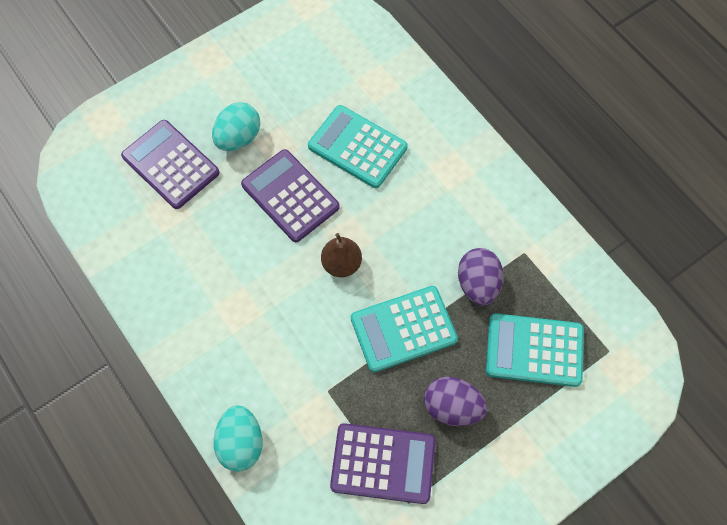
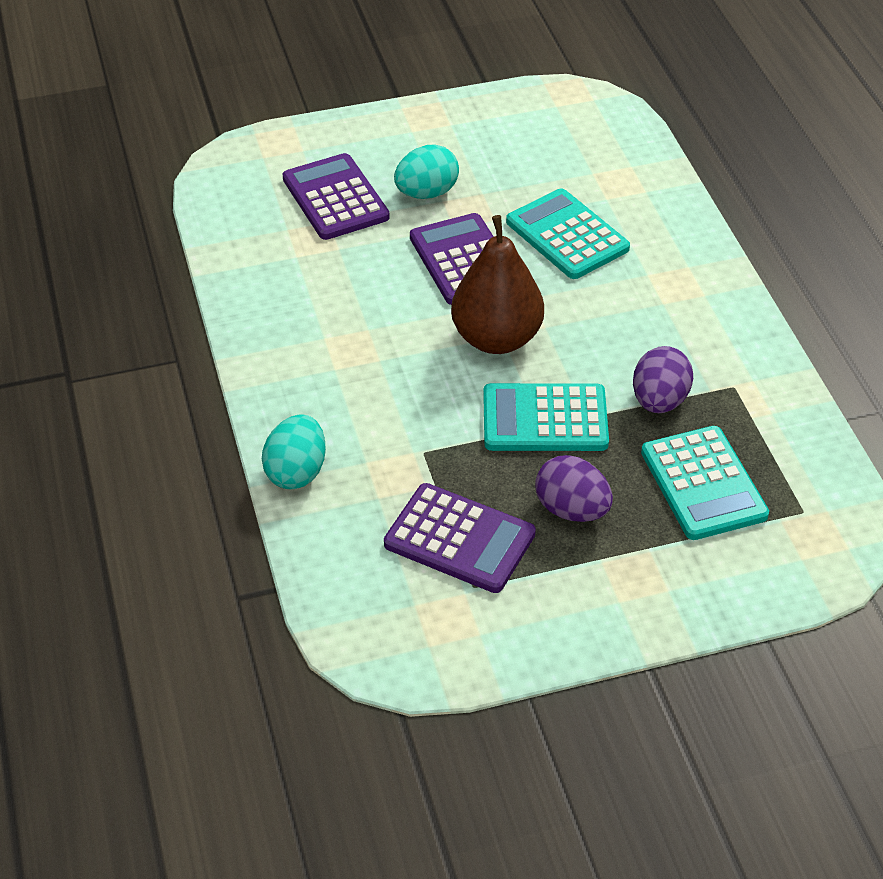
camera: 20 degrees right, 20 degrees down
brown pear [321,233,362,277] -> brown pear [451,215,544,354], size x1.75
turquoise calculator [486,313,584,387] -> turquoise calculator turned 135 degrees counterclockwise [641,426,769,540]

